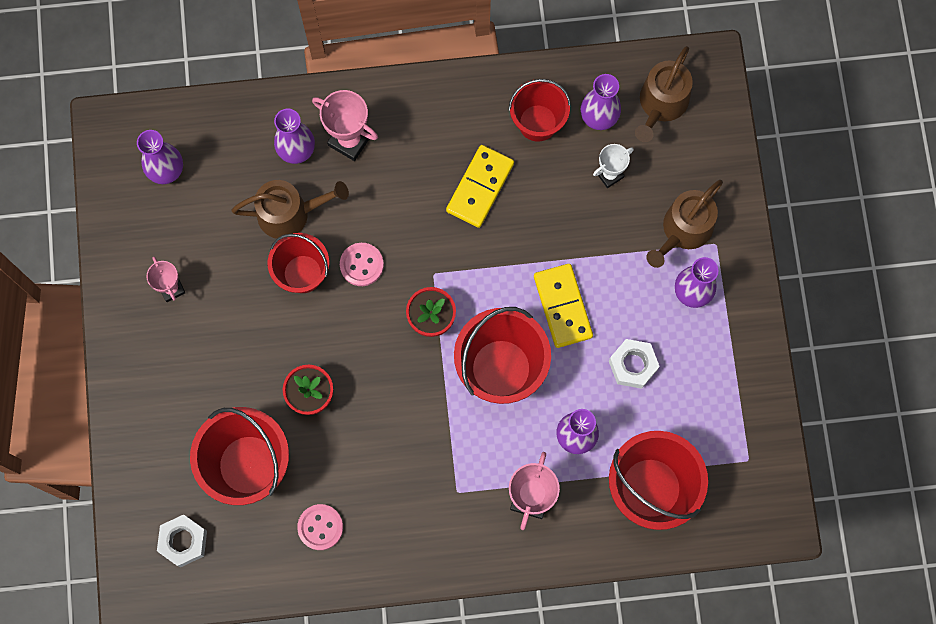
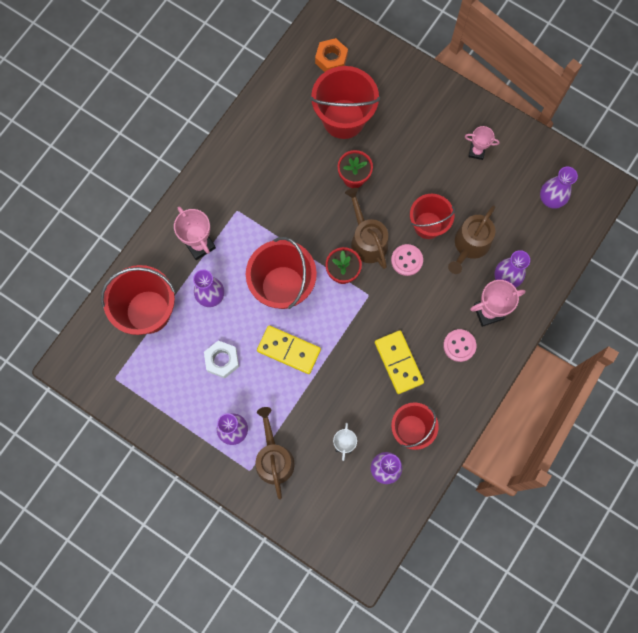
camera: 130 degrees right, 0 degrees up
white nut [157,514,207,567] -> orange nut [315,38,348,72]
pink button [297,504,343,550] -> pink button moved to [443,329,476,362]
brown watering can [635,46,693,142] -> brown watering can moved to [345,188,388,269]

